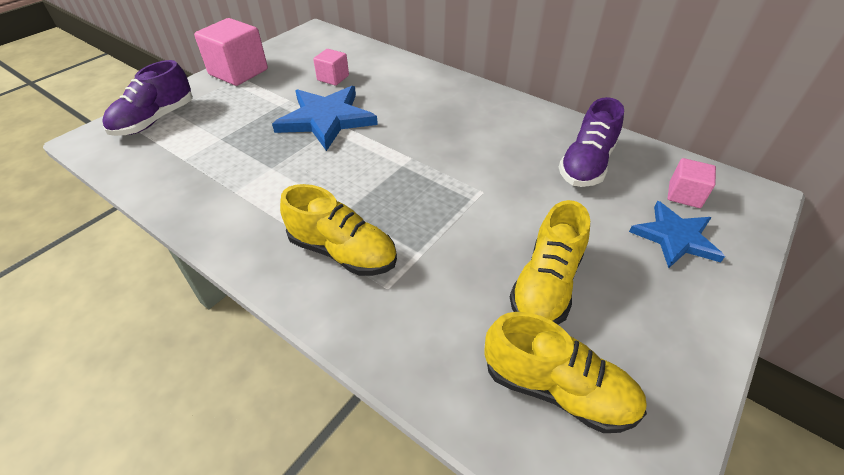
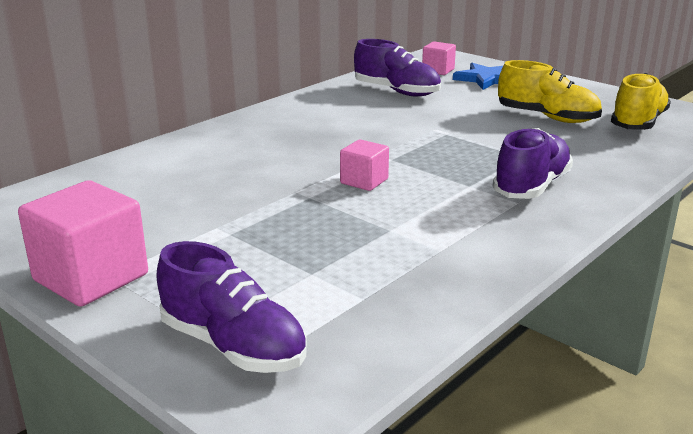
camera: 85 degrees left, 20 degrees down
blue star [272,86,378,151] -> none
yellow shoe [280,184,397,276] -> purple shoe [493,128,573,199]
pink cube [313,49,349,86] -> pink cube moved to [340,139,389,191]

